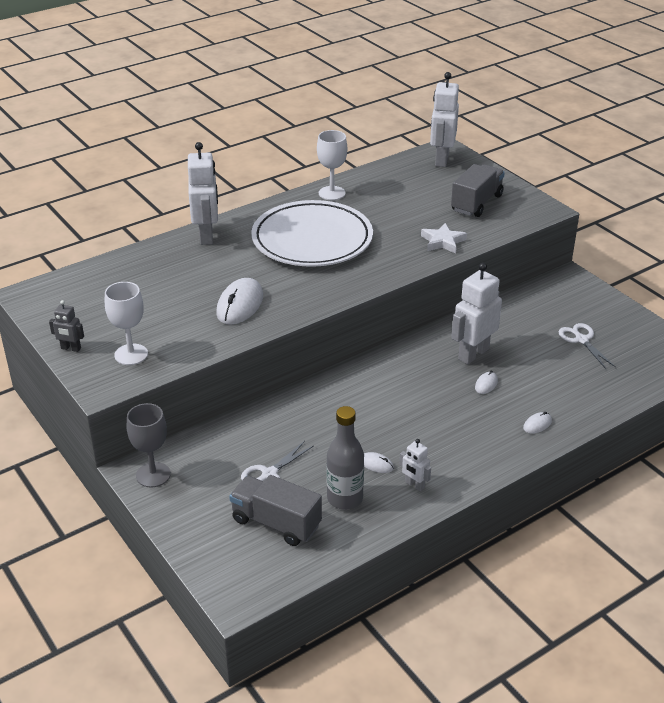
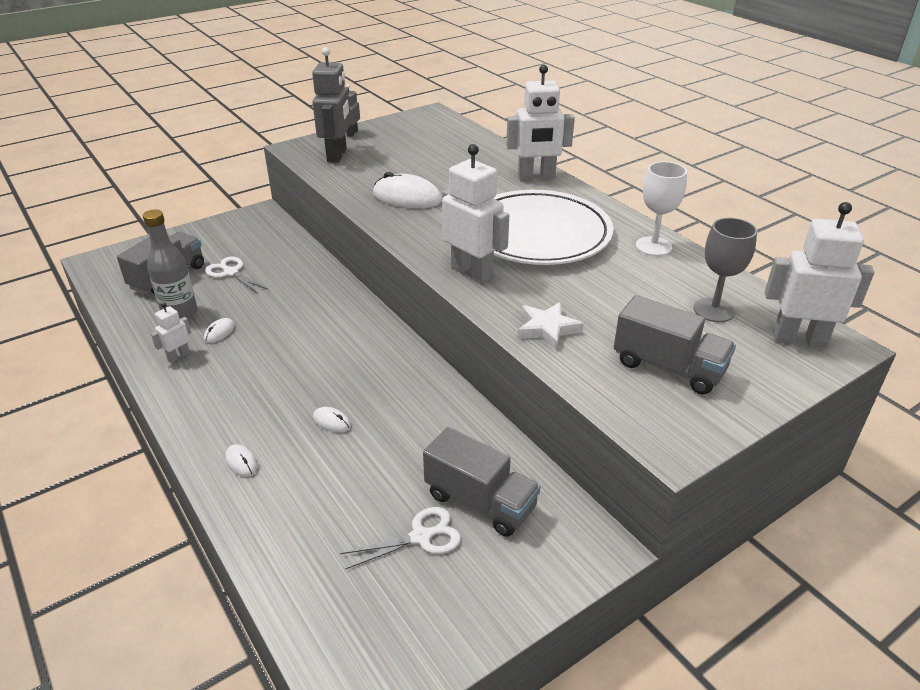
camera: 90 degrees right, 0 degrees up
white goblet [105,282,148,365] -> grey robot [312,47,351,163]
grey goblet [127,403,171,487] -> grey goblet moved to [693,218,757,322]
white robot [451,263,502,364] -> white robot moved to [442,144,509,284]
none -> grey truck [423,427,541,537]

